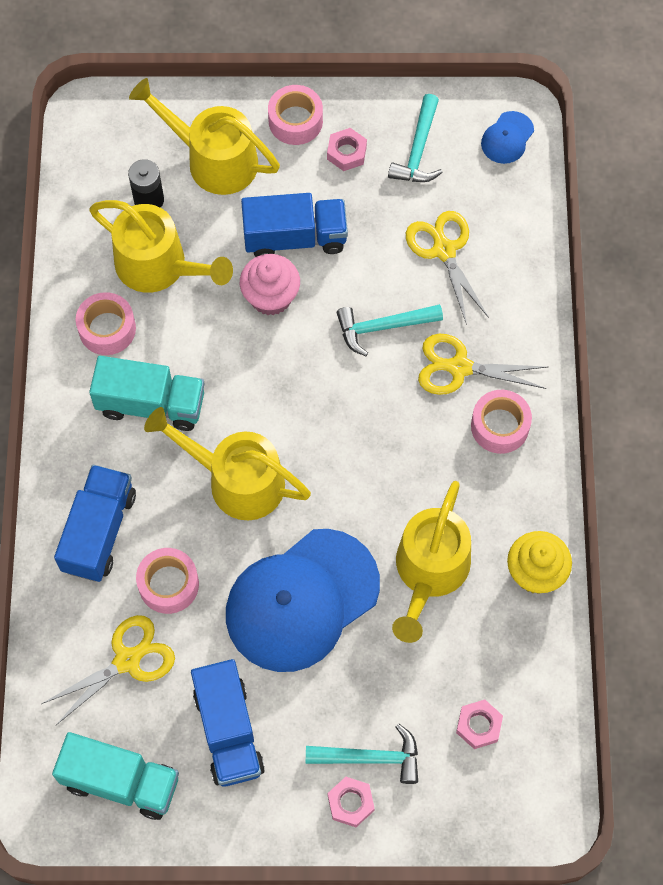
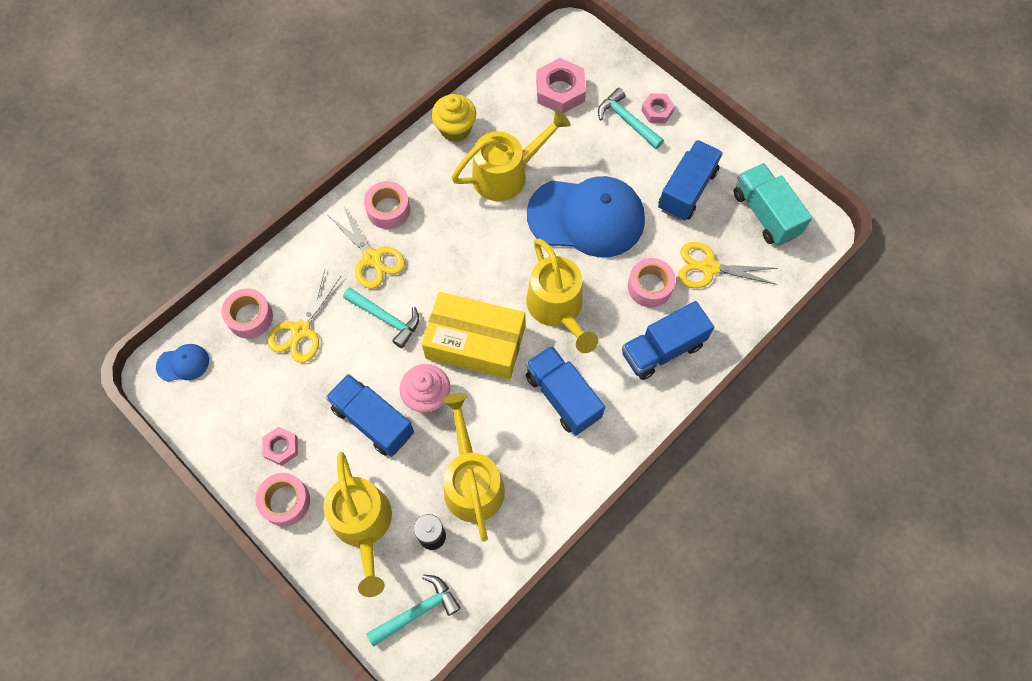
camera: 135 degrees left, 0 degrees up
pink tape [76,292,136,355] -> pink tape moved to [222,288,273,338]
turquoise truck [89,356,205,431] -> blue truck [526,345,605,435]
turquoise hammer [388,94,443,182] -> turquoise hammer moved to [367,575,461,647]
pink nut [456,700,503,749] -> pink nut [536,58,586,113], size x1.71
none -> yellow box [422,292,525,379]

